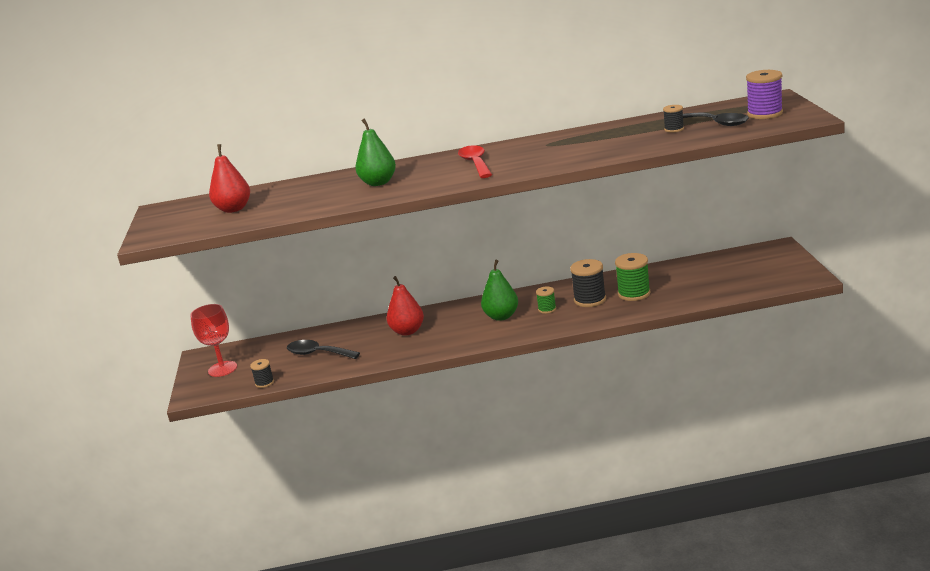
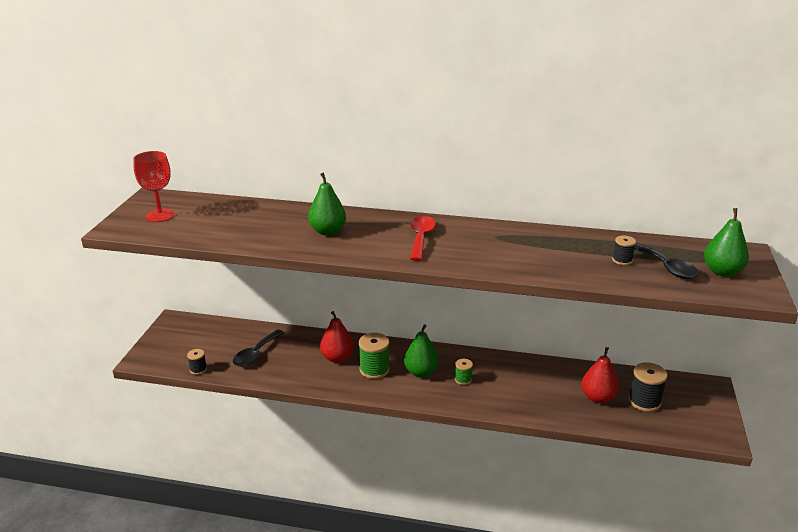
camera: 15 degrees right, 5 degrees up
red goblet [190,304,237,377] -> red goblet moved to [133,151,175,222]
red pear [209,144,250,213] -> red pear moved to [581,347,619,403]
black spoon [287,340,360,359] -> black spoon turned 105 degrees counterclockwise [233,329,284,367]
black spool [570,259,606,307] -> black spool moved to [628,362,668,412]
green spool [615,253,651,301] -> green spool moved to [359,333,390,379]
purple spool [746,70,783,119] -> green pear [704,208,749,277]

